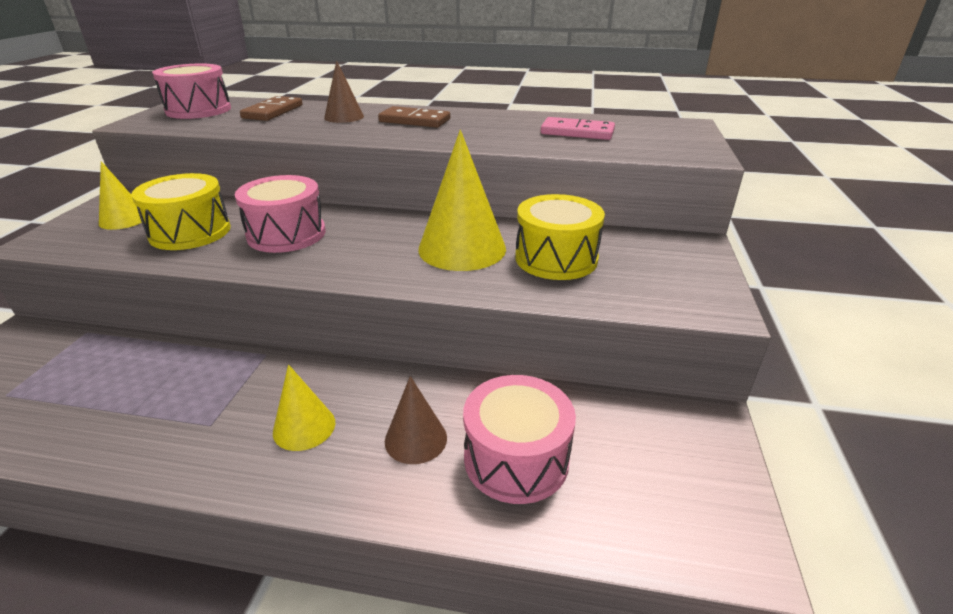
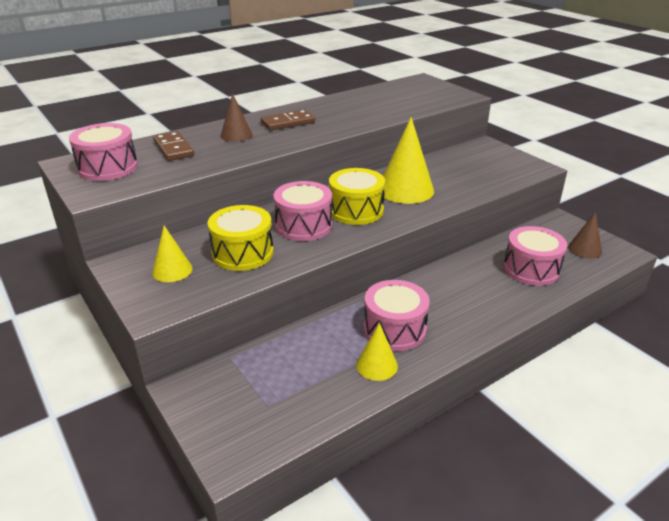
camera: 45 degrees left, 0 degrees up
yellow cone [273,364,335,451] -> yellow cone moved to [356,323,398,381]
brown cone [385,376,447,464] -> brown cone moved to [568,212,602,259]
yellow drum [515,194,605,280] -> yellow drum moved to [329,168,385,225]
pink domino [541,117,615,140] -> none
none -> pink drum [364,280,430,351]

